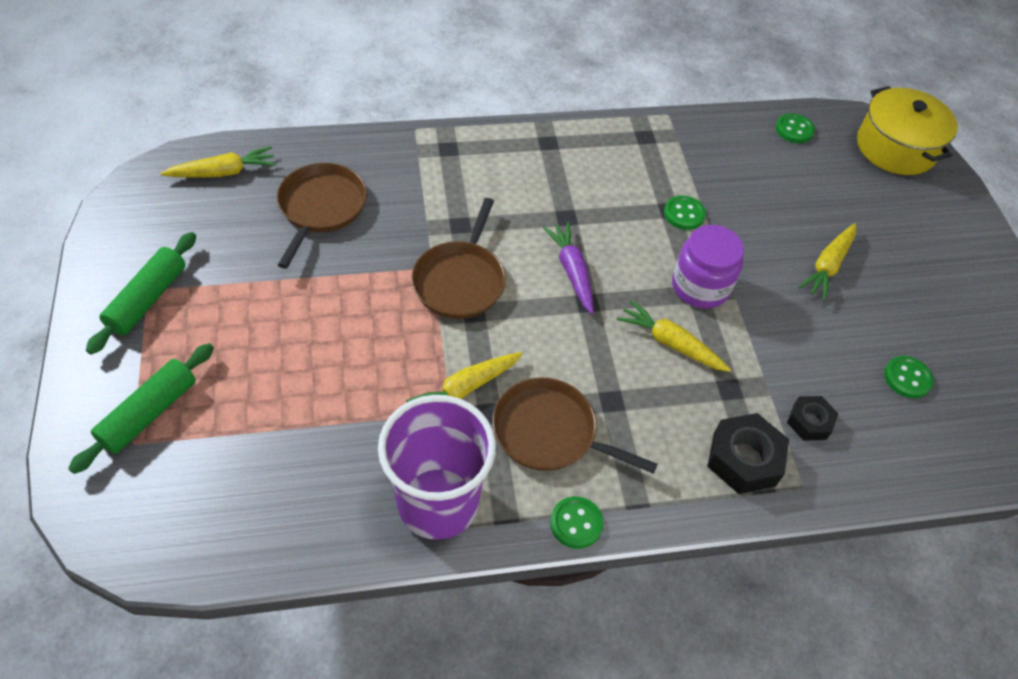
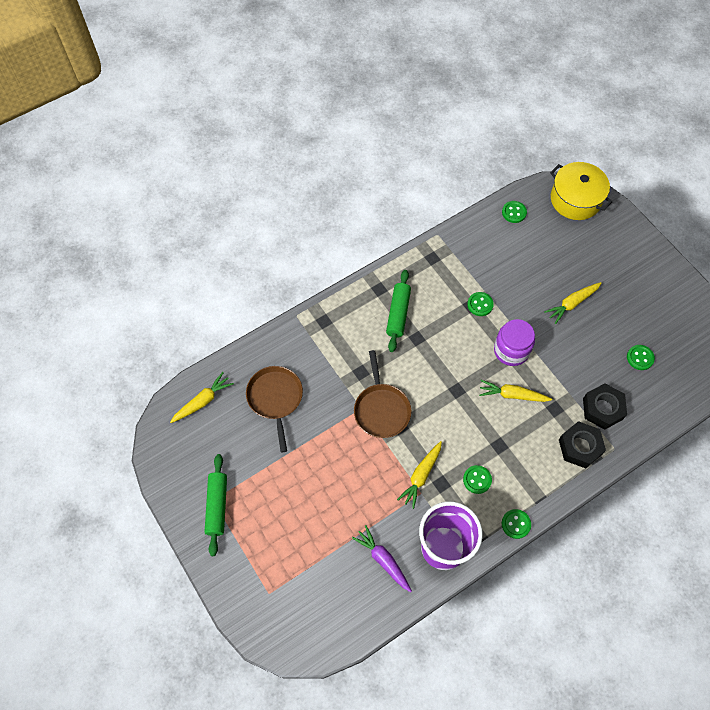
camera: 20 degrees left, 10 degrees up
green rolling pin [68,343,214,474] -> green rolling pin moved to [386,270,411,352]
brown pan [492,377,658,474] -> green button [463,465,492,494]
purple carrot [543,222,594,314] -> purple carrot moved to [352,525,412,592]
black nut [787,396,838,441] -> black nut [583,383,627,430], size x1.63
yellow carrot [799,223,856,301] -> yellow carrot turned 45 degrees clockwise [544,282,601,324]

